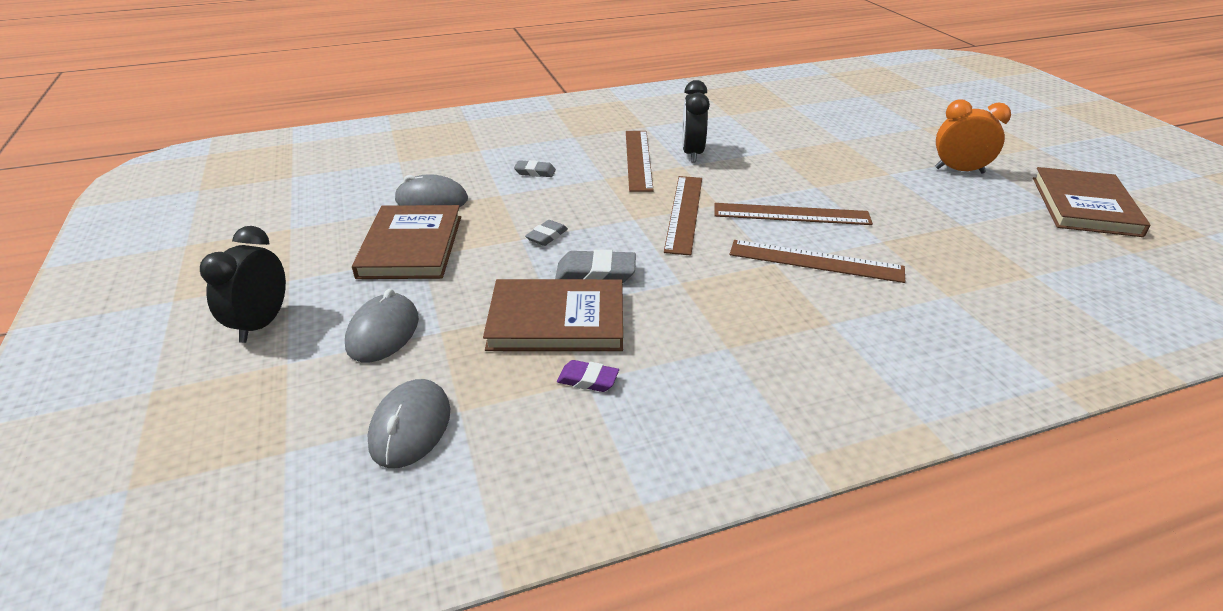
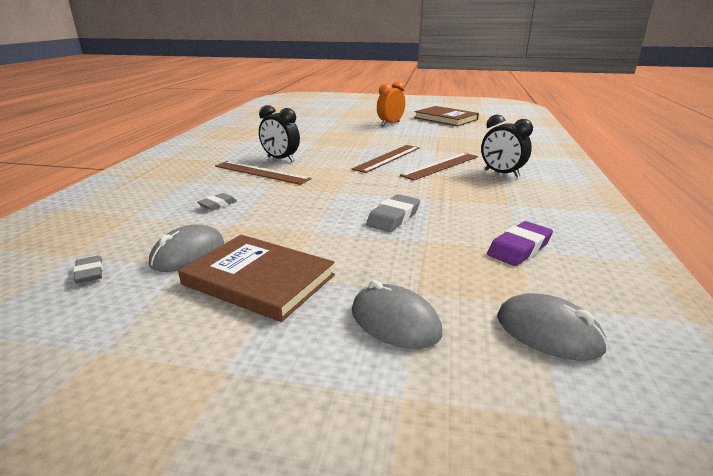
camera: 60 degrees left, 10 degrees down
black clock [200,226,286,343] -> black clock moved to [481,115,533,178]
brown book [483,279,623,351] -> none
grey eraser [525,220,568,246] -> grey eraser moved to [73,256,103,284]
purple eraser [557,360,619,392] -> purple eraser [487,221,553,266], size x1.62
brown ruler [664,176,702,256] -> none

